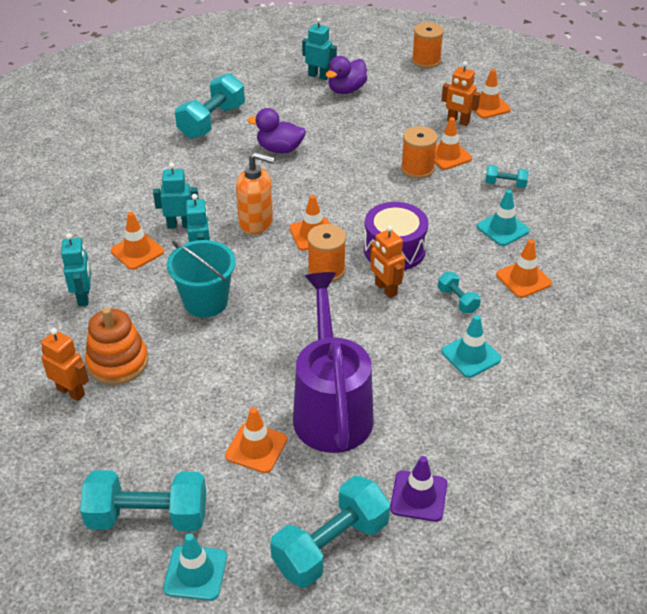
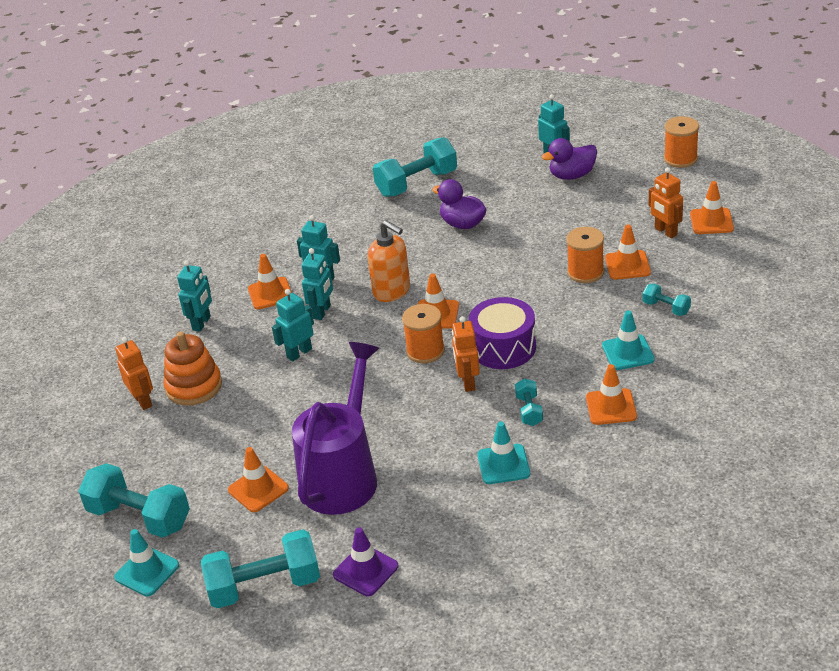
camera: 30 degrees right, 5 degrees down
turquoise bucket [167,240,236,318] -> turquoise robot [272,289,314,361]

